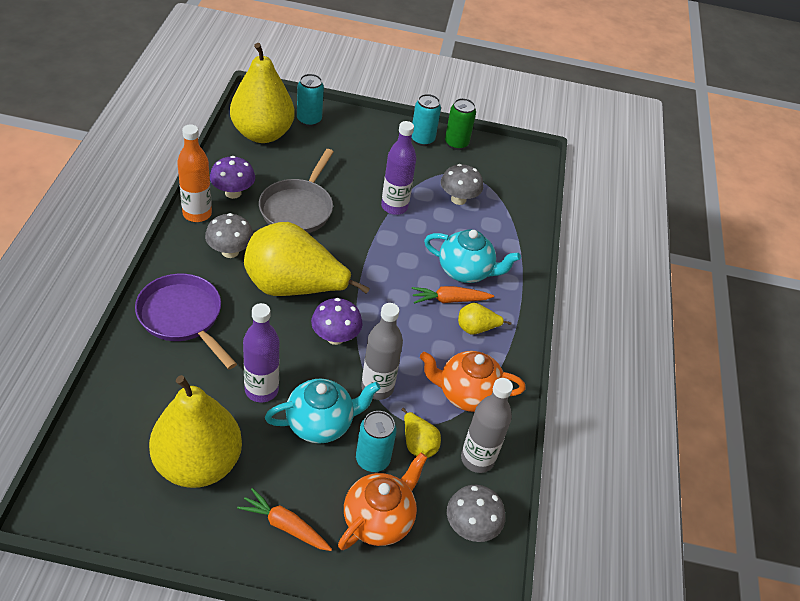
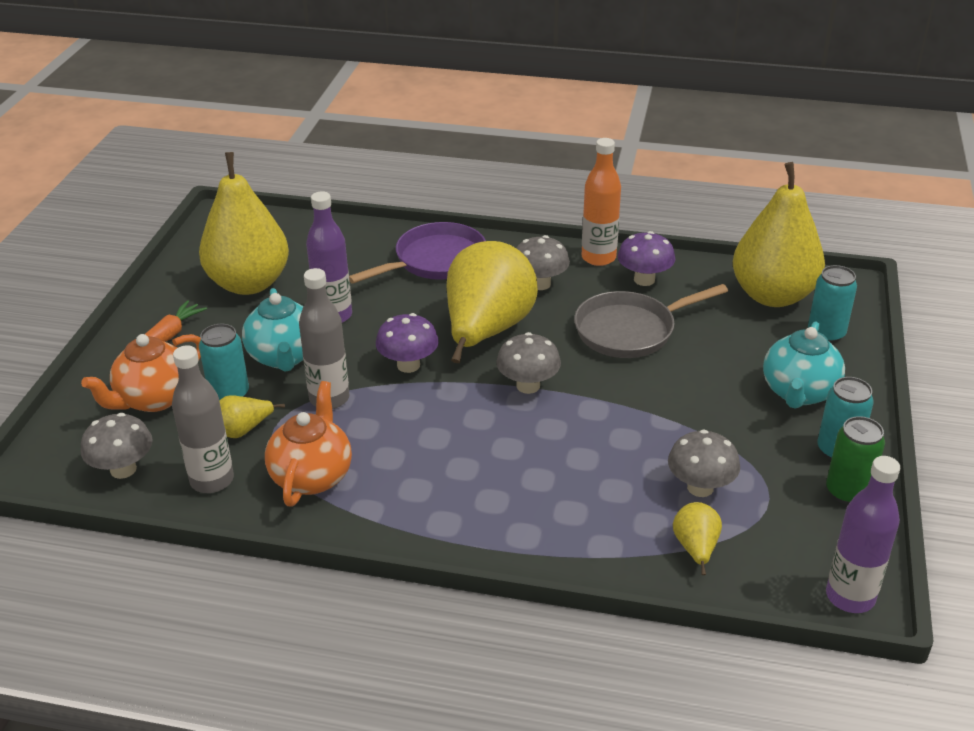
camera: 100 degrees right, 10 degrees down
grey pan [259,149,333,233] -> grey pan turned 45 degrees counterclockwise [574,284,728,358]
orange teapot [338,452,427,550] -> orange teapot turned 90 degrees clockwise [81,334,201,412]
purple bottle [381,121,416,215] -> purple bottle moved to [826,456,900,613]
orange carrot [412,286,494,304] -> none
turquoise teapot [424,229,521,283] -> turquoise teapot moved to [763,321,845,409]
yellow pear [458,303,511,335] -> yellow pear moved to [673,502,722,575]
none -> grey mushroom [496,332,561,394]

